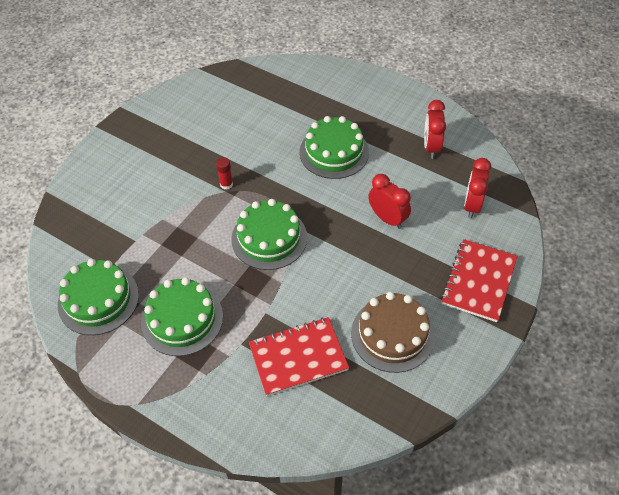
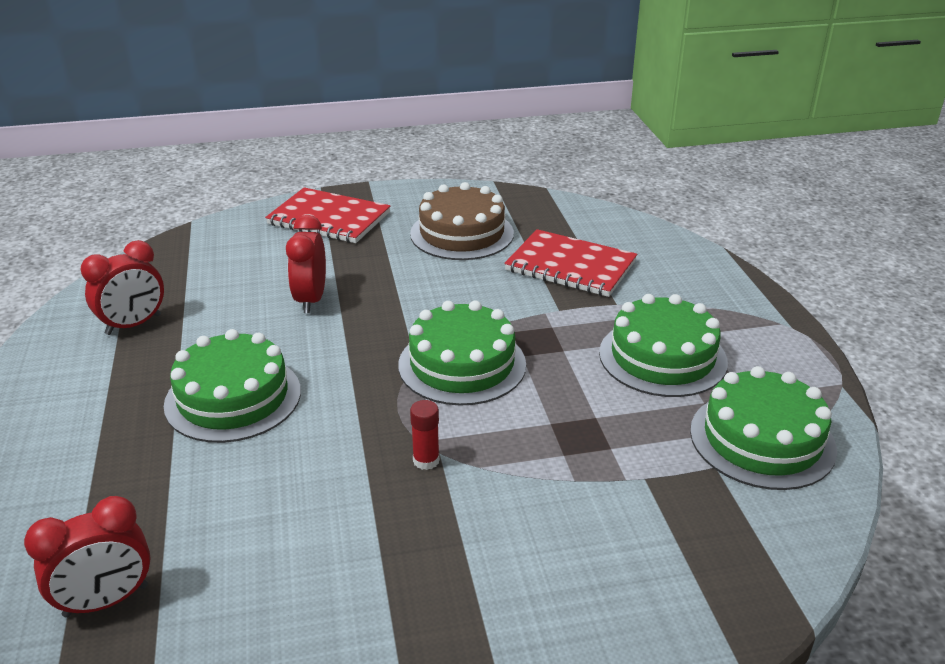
camera: 135 degrees left, 20 degrees down
red notebook [441,239,518,322] -> red notebook turned 45 degrees clockwise [265,187,391,243]
red clock [464,158,491,218] -> red clock moved to [24,496,151,618]

